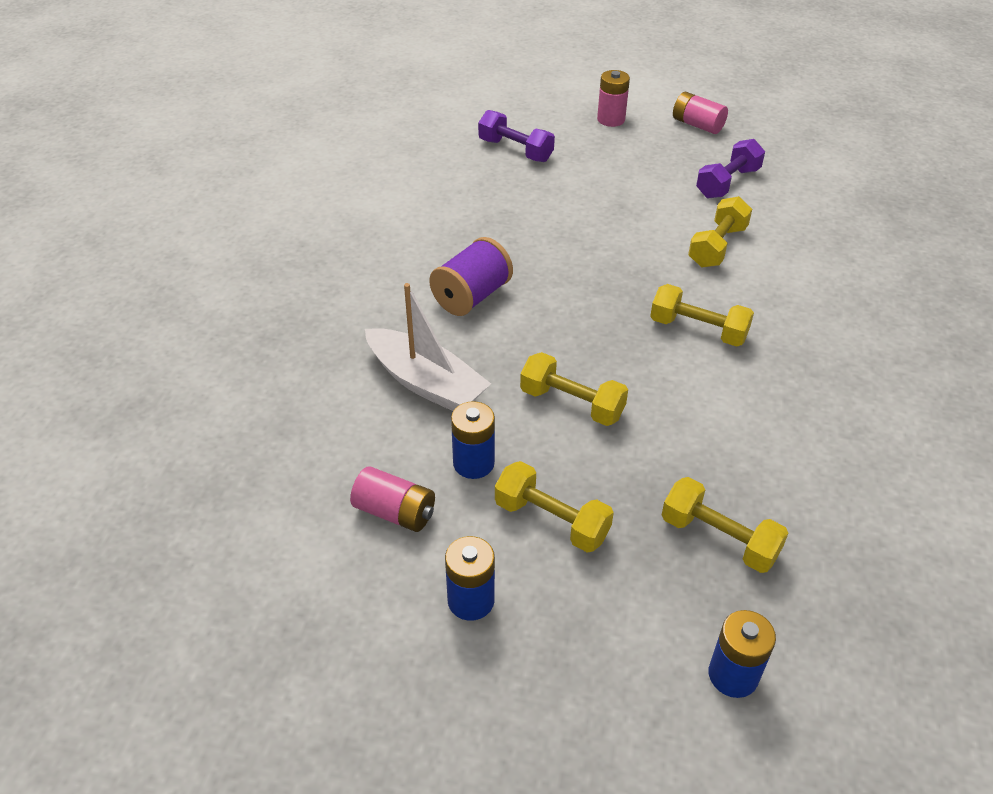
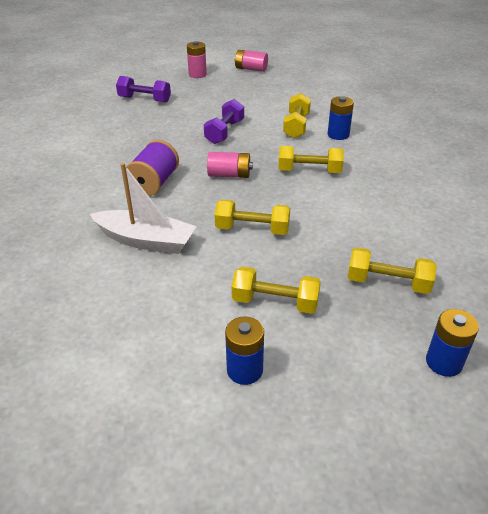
camera: 20 degrees left, 5 degrees down
pink battery [350,466,435,532] -> pink battery moved to [207,152,253,178]
blue battery [451,401,495,479] -> blue battery moved to [328,96,354,140]
purple dumbbell [696,139,765,198] -> purple dumbbell moved to [204,99,244,144]

